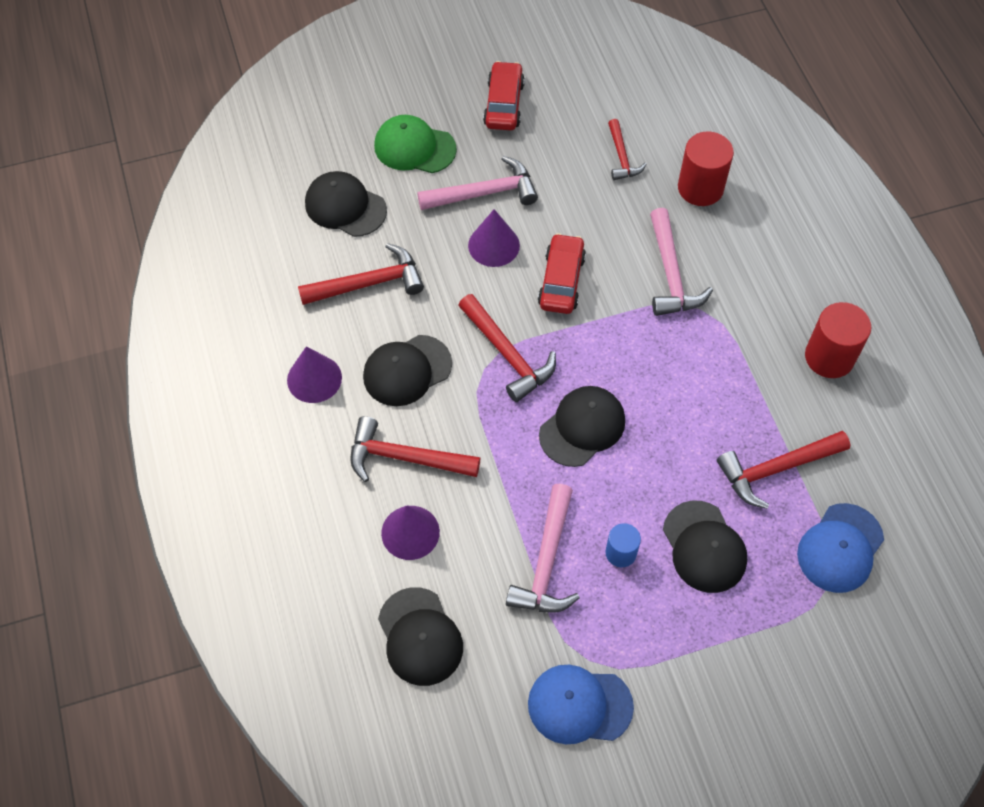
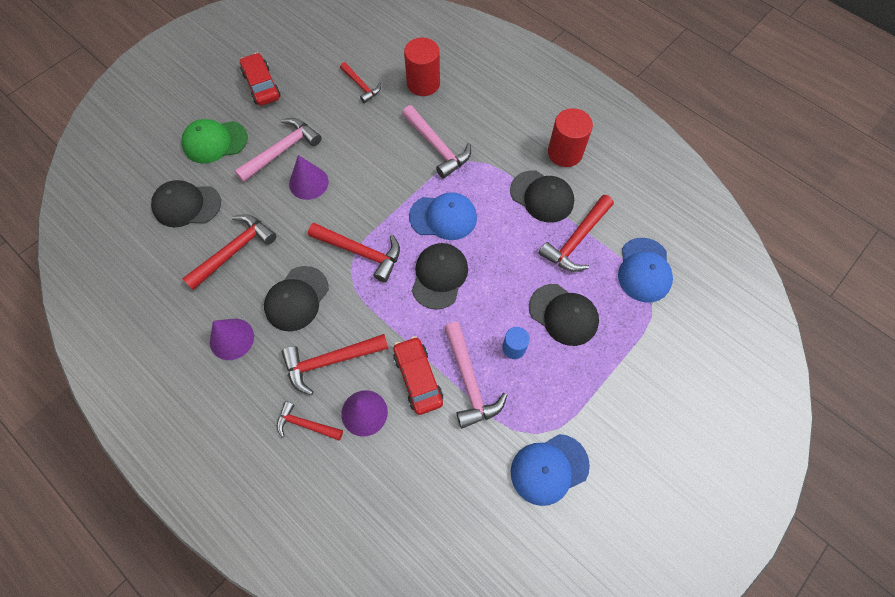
camera: 30 degrees left, 5 degrees up
black cap [378,587,463,686] -> black cap moved to [510,170,574,223]
red car [538,233,586,314] -> red car moved to [393,336,443,415]
none -> red hammer [277,401,343,440]
none -> blue cap [409,192,477,240]

